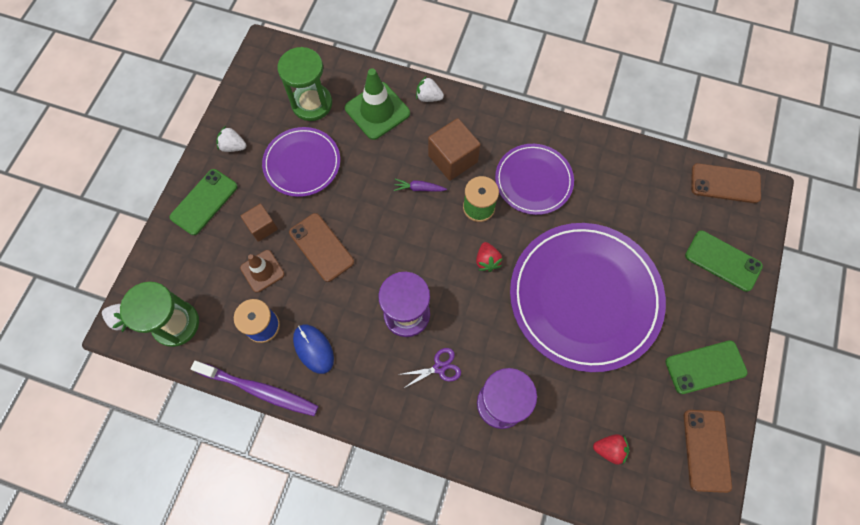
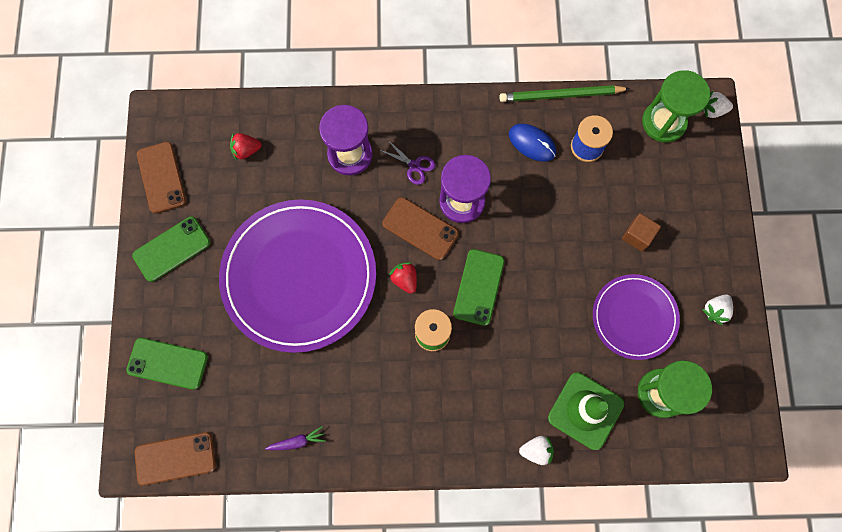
camera: 160 degrees right, 5 degrees up
green phone [170,169,238,235] -> green phone moved to [453,249,505,326]
purple toothbrush [191,361,319,416] -> green pencil [499,85,630,102]
white strawberry [216,126,247,152] -> white strawberry turned 135 degrees clockwise [702,294,733,325]
brown traffic cone [240,250,285,293] -> none
brown phone [289,213,354,282] -> brown phone moved to [383,197,459,260]
purple carrot [394,179,447,192] -> purple carrot moved to [265,426,326,450]
purple scissors [398,348,461,389] -> purple scissors turned 105 degrees counterclockwise [380,139,435,185]
brown cube [428,118,481,181] -> none
purple plate [495,144,574,215] -> none

